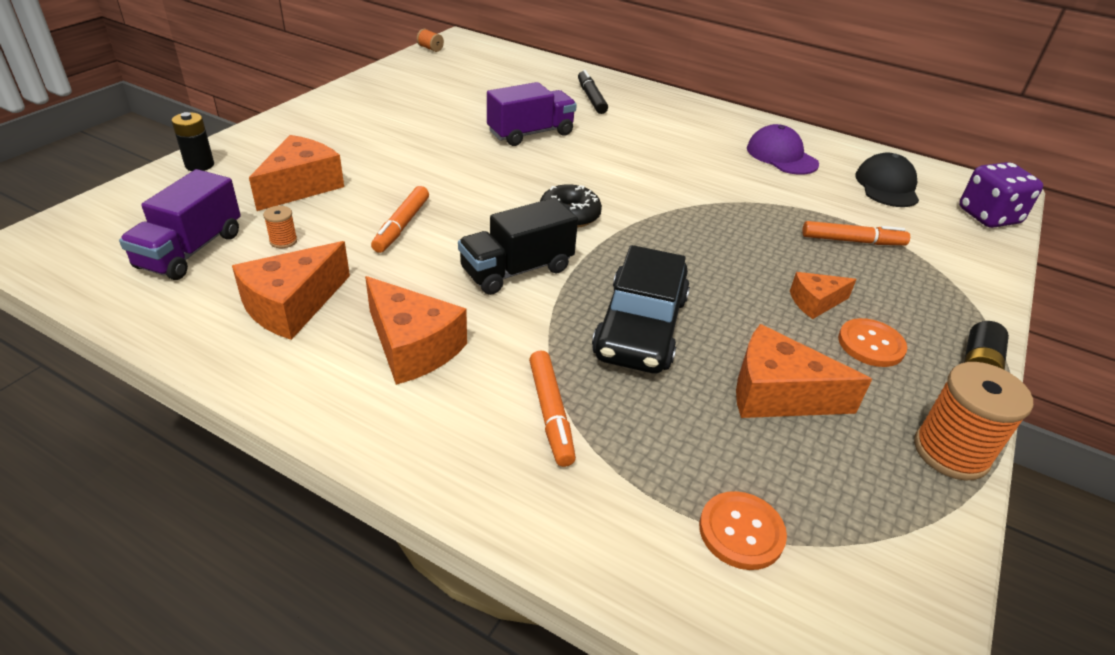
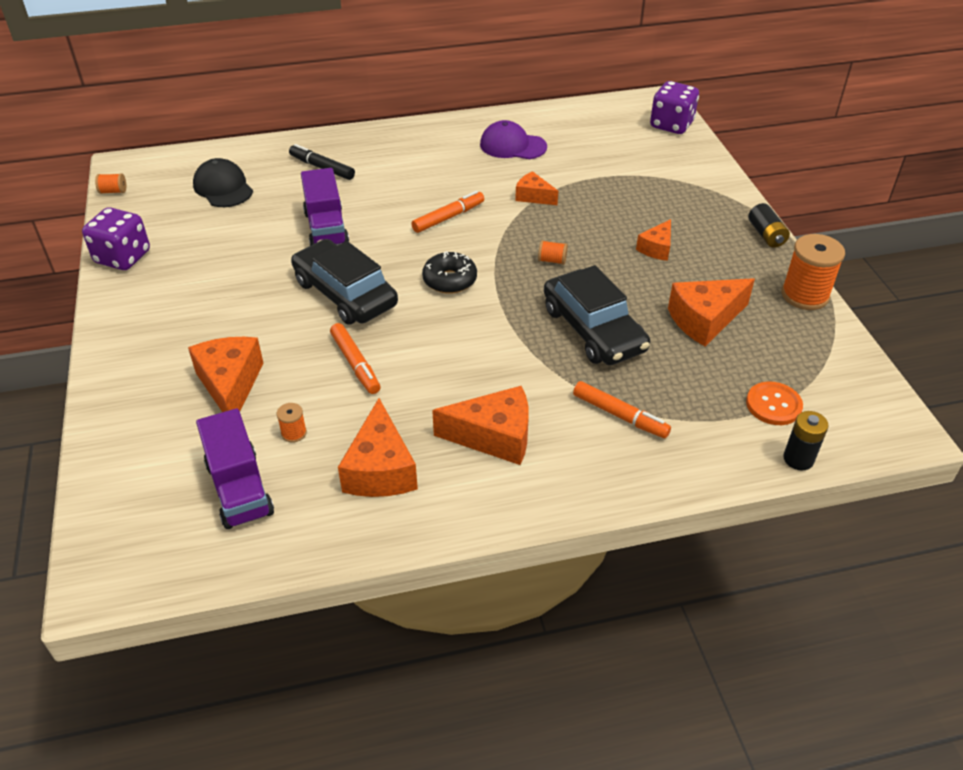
camera: 40 degrees left, 5 degrees up
black battery [172,112,214,171] -> black battery moved to [783,411,828,470]
black truck [458,198,578,295] -> none
purple truck [487,82,577,146] -> purple truck turned 150 degrees clockwise [301,168,349,246]
orange marker [802,221,910,245] -> orange marker moved to [411,191,484,233]
orange button [838,318,907,367] -> none
black cap [855,152,919,207] -> black cap moved to [193,158,253,207]
none -> purple dice [82,207,150,270]
none -> black car [291,239,398,325]
none -> orange cheese [515,171,558,205]
none -> orange spool [538,240,568,265]

